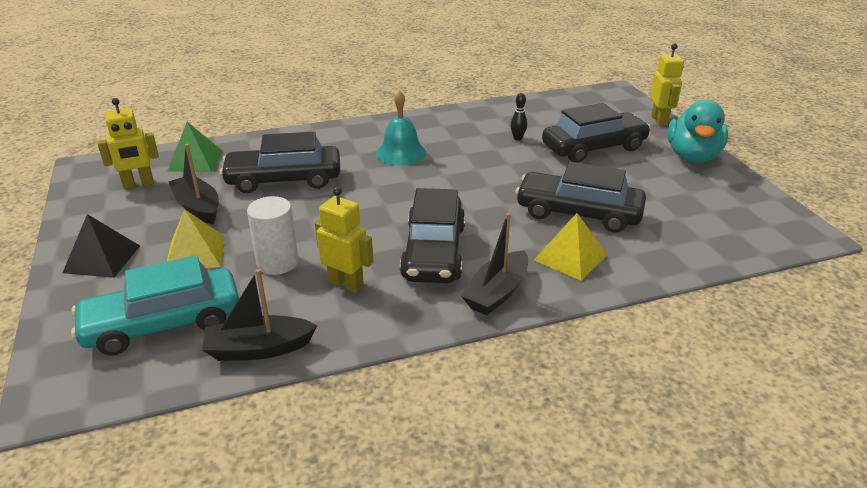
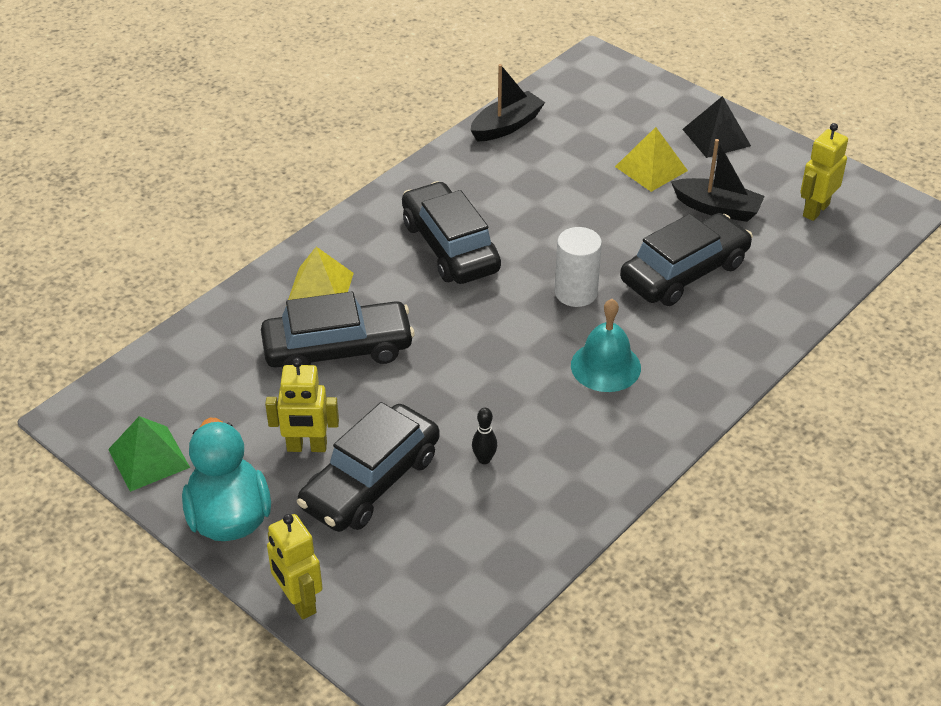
camera: 150 degrees right, 10 degrees up
turquoise car [71,255,239,356] -> none
green pyramid [167,122,223,172] -> green pyramid moved to [108,416,190,492]
white cylinder [247,196,299,275] -> white cylinder moved to [555,227,602,307]
yellow robot [315,187,373,293] -> yellow robot moved to [265,358,339,452]
black boat [461,213,528,315] -> none

